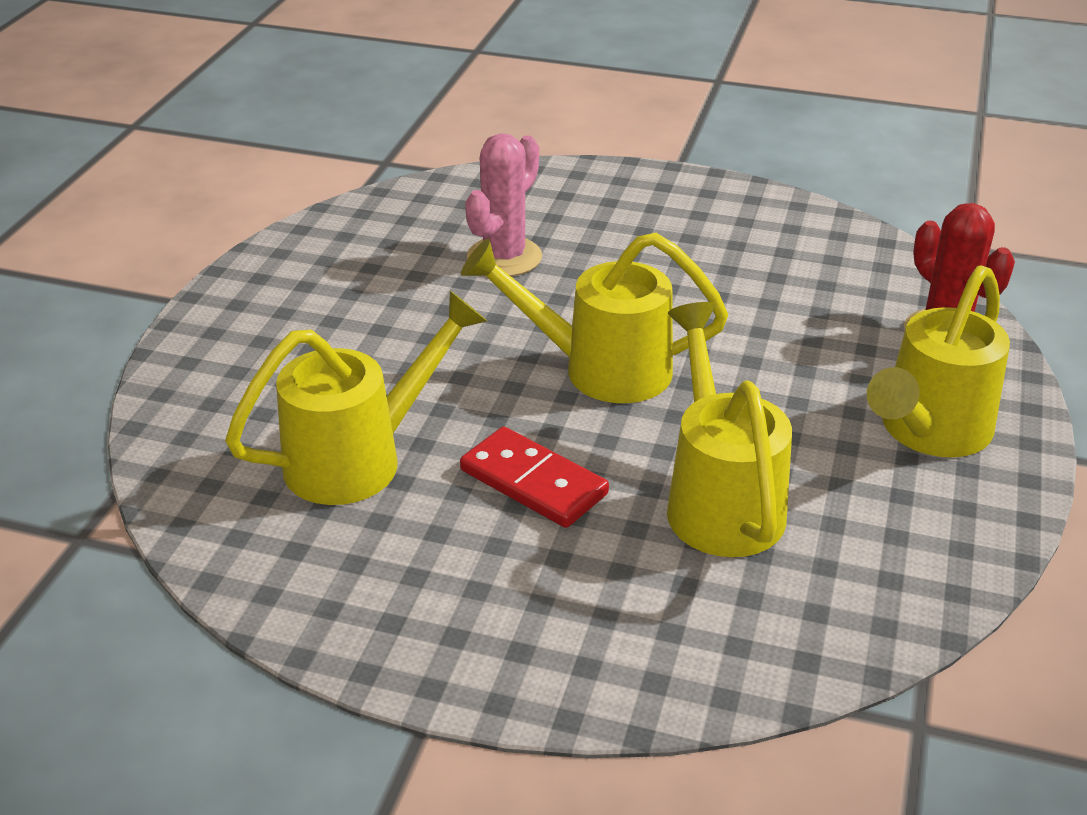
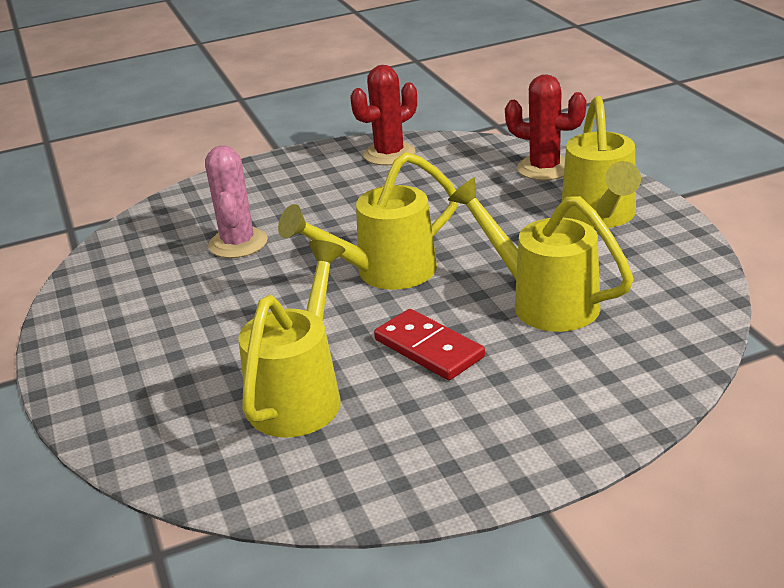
camera: 35 degrees left, 5 degrees down
red domino [460,426,609,528] -> red domino turned 45 degrees clockwise [374,309,485,380]
none -> red cactus [350,65,417,165]

